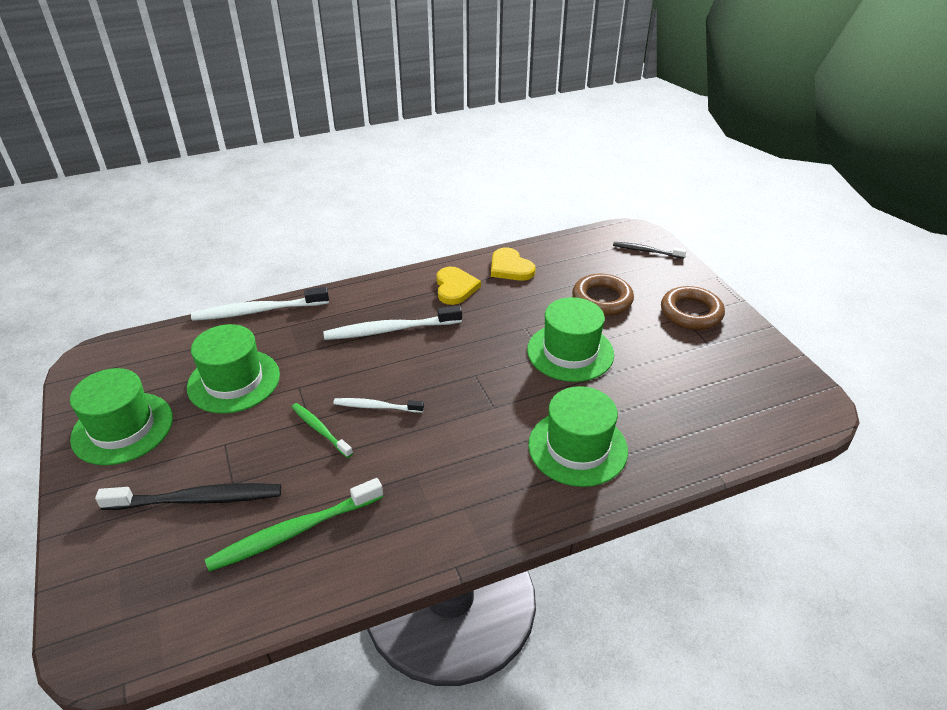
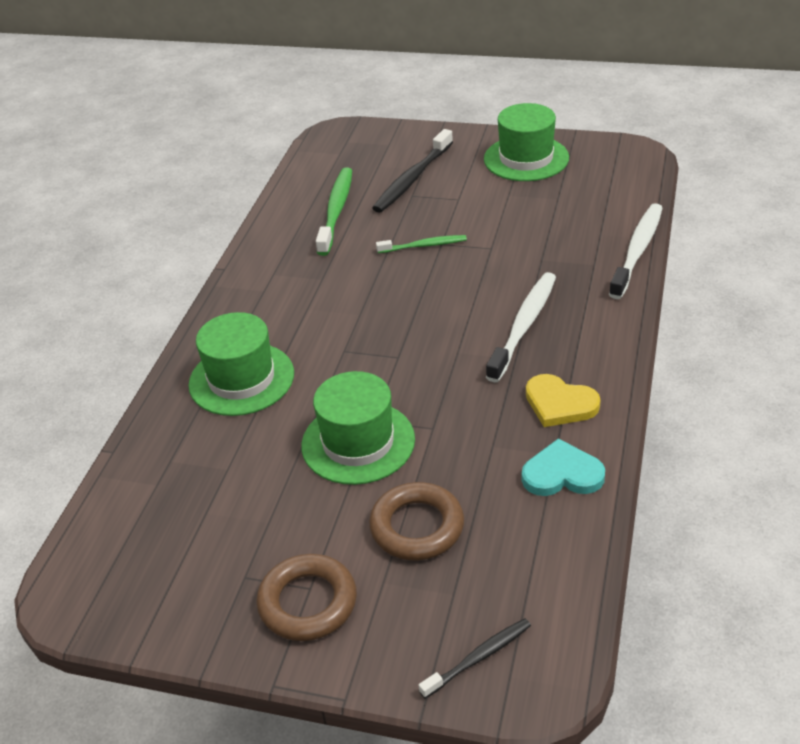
camera: 130 degrees right, 0 degrees up
green hat [187,324,280,414] -> none
white toothbrush [333,398,424,413] -> none
yellow heart [491,247,536,281] -> turquoise heart [522,439,605,496]

